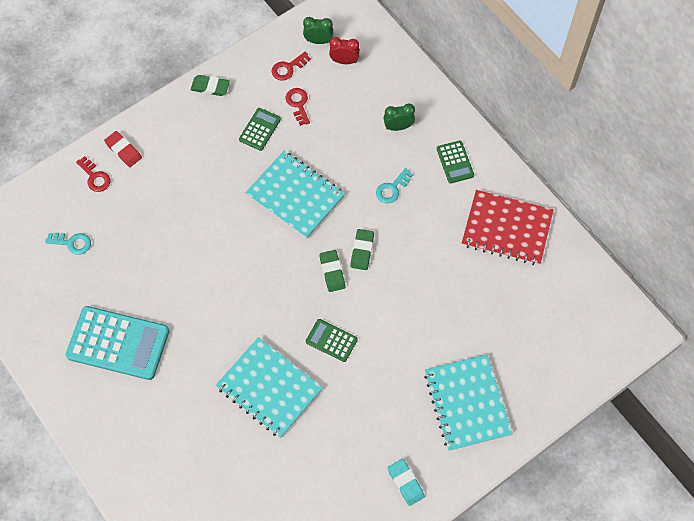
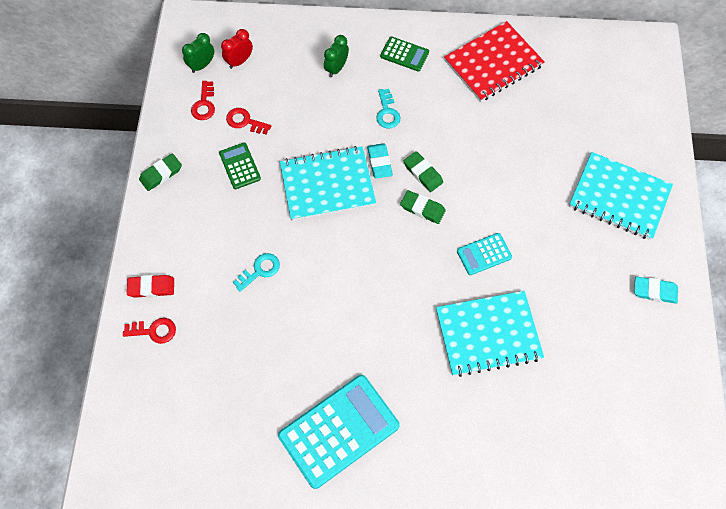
camera: 50 degrees left, 0 degrees up
turquoise key [45,233,91,255] -> turquoise key moved to [233,253,280,292]
green calculator [306,319,358,362] -> turquoise calculator [457,233,512,275]
none -> turquoise eraser [367,143,393,179]

